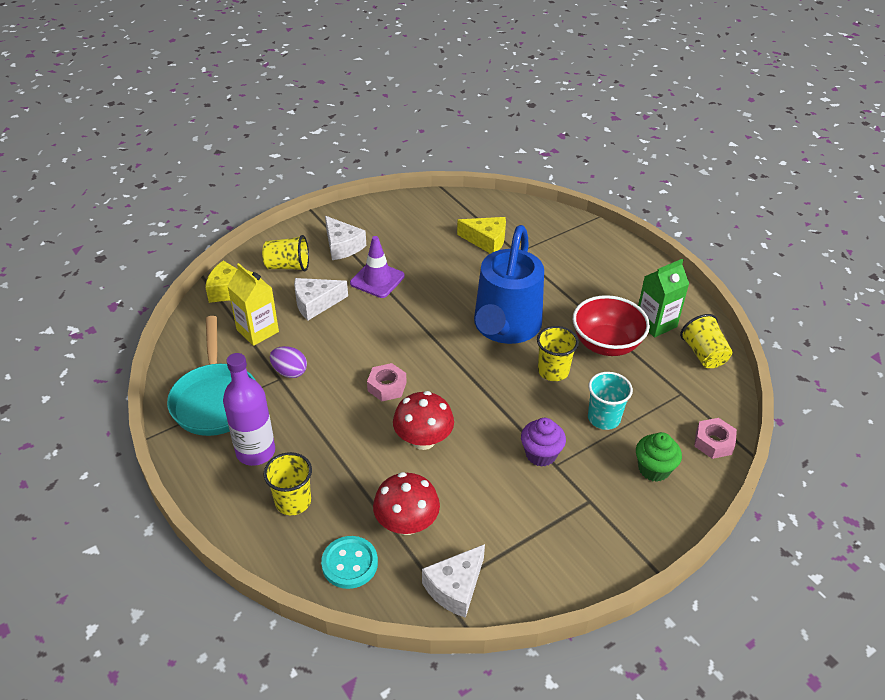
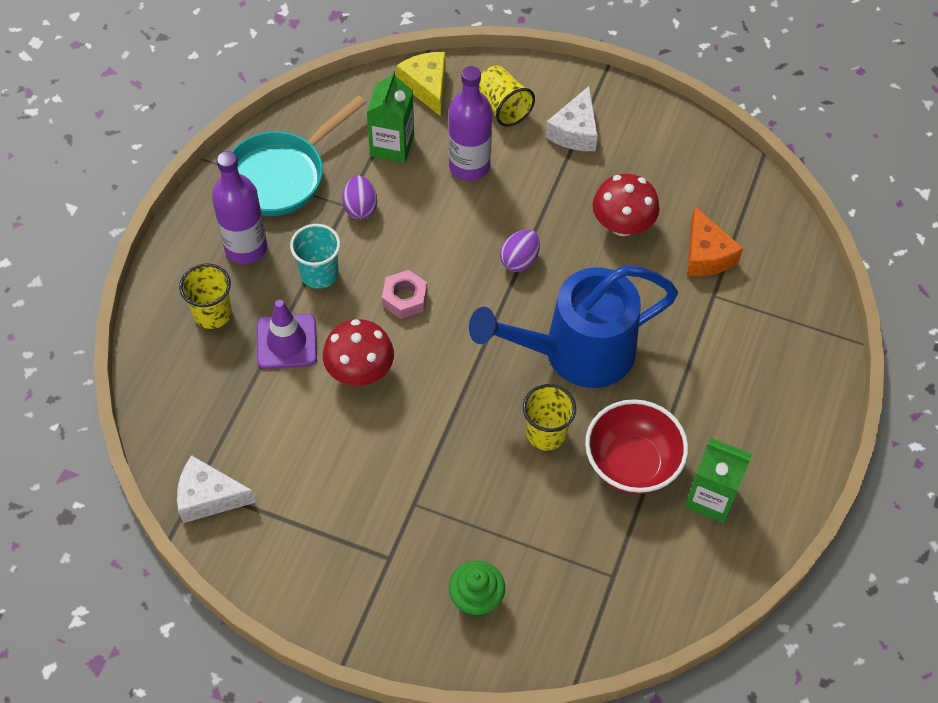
camera: 55 degrees right, 15 degrees up
yellow carton [227,263,279,346] -> green carton [367,71,414,163]
white cheese [294,278,348,320] -> purple bottle [449,66,492,181]
turquoise button [321,536,378,589] -> none
purple traffic cone [350,236,405,298] -> purple traffic cone moved to [257,300,317,369]
red mushroom [373,472,440,535] -> red mushroom moved to [592,174,660,236]
yellow cheese [457,217,506,254] -> orange cheese [687,206,743,276]
purple cupcake [521,418,566,467] -> none
turquoise cup [588,372,633,430] -> turquoise cup moved to [290,224,341,289]
yellow cup [680,314,732,368] -> none
pink nut [694,418,737,459] -> none
none -> purple egg [500,230,540,272]

